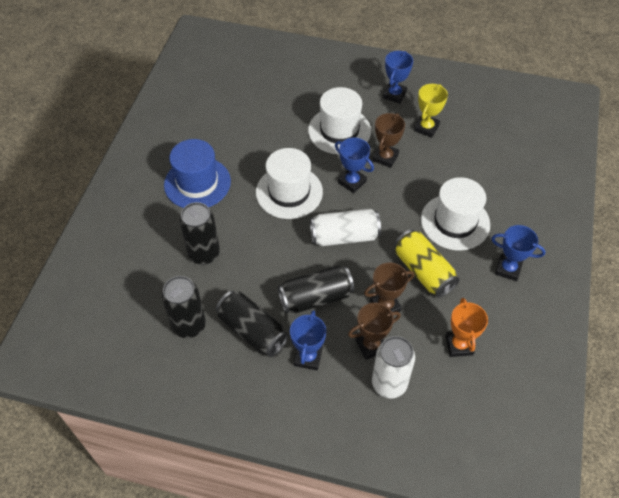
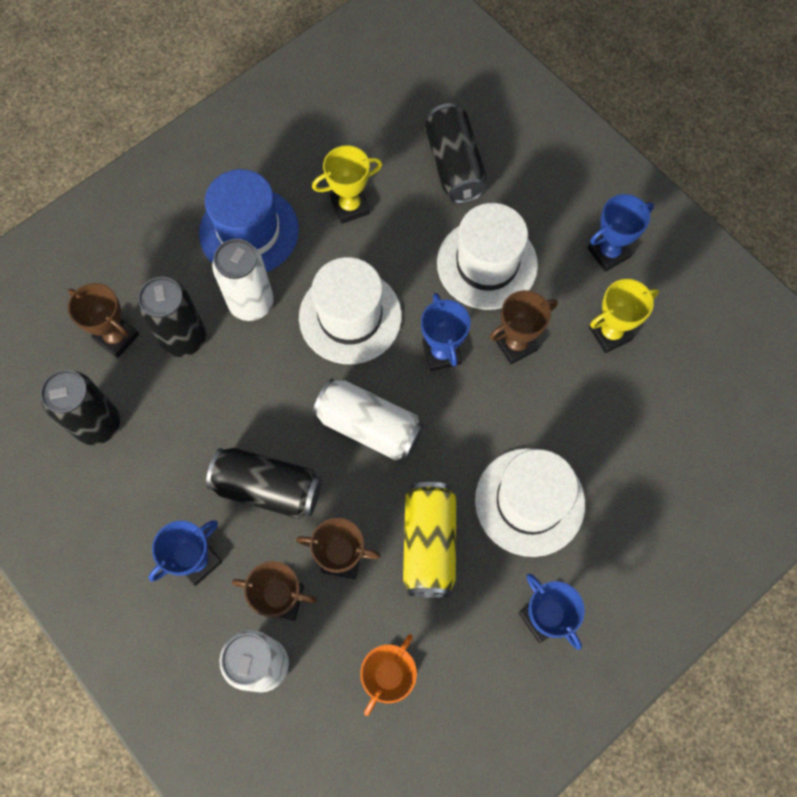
camera: 35 degrees right, 15 degrees up
black can [216,291,289,357] -> black can moved to [425,103,487,204]
none -> brown trophy [68,283,139,358]
none -> white can [212,239,274,321]
none -> yellow trophy [312,146,382,224]

